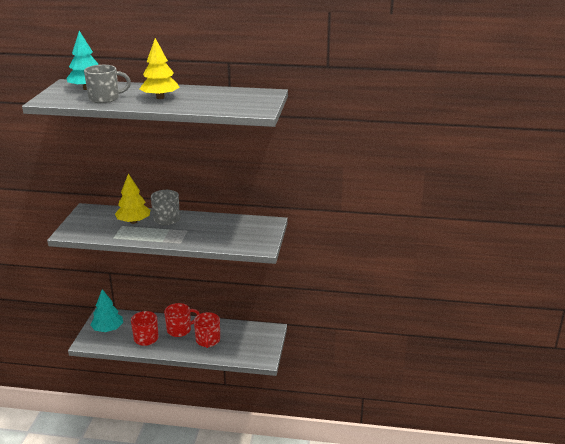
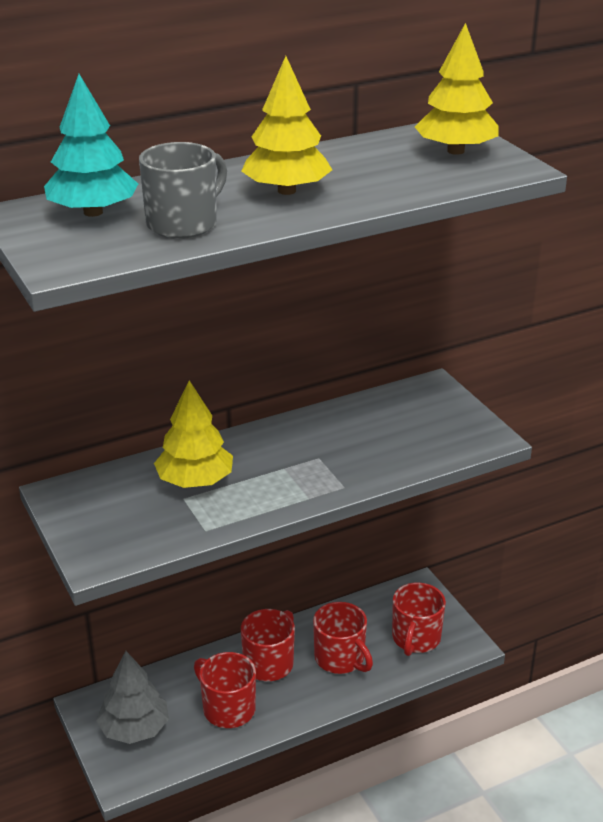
camera: 35 degrees left, 5 degrees up
turquoise tree [91,289,123,332] -> grey tree [96,651,169,744]
grey mug [151,190,181,225] -> none
none -> red mug [392,583,446,656]
none -> yellow tree [415,23,498,155]

